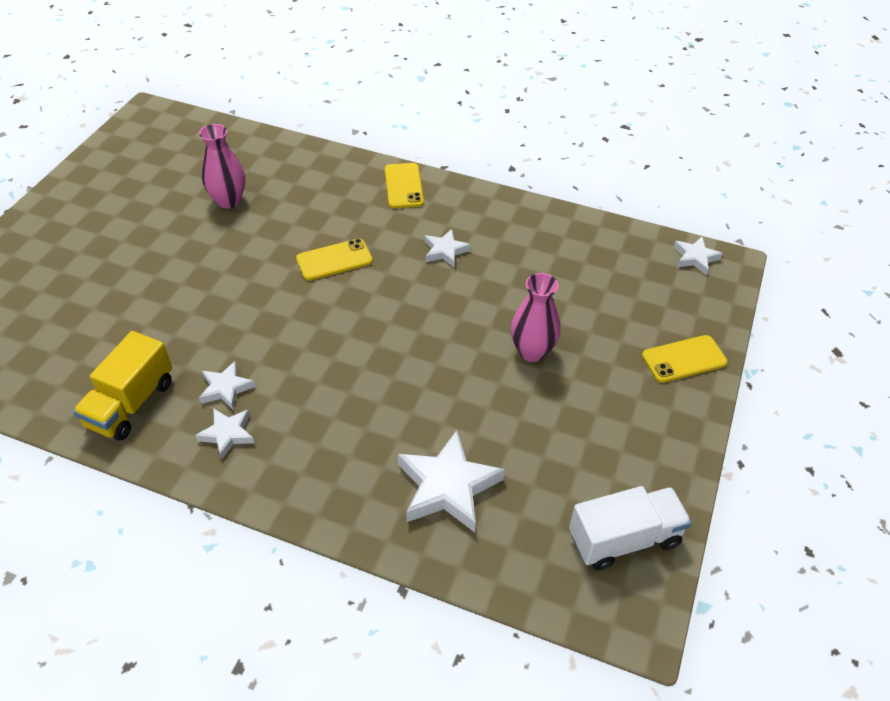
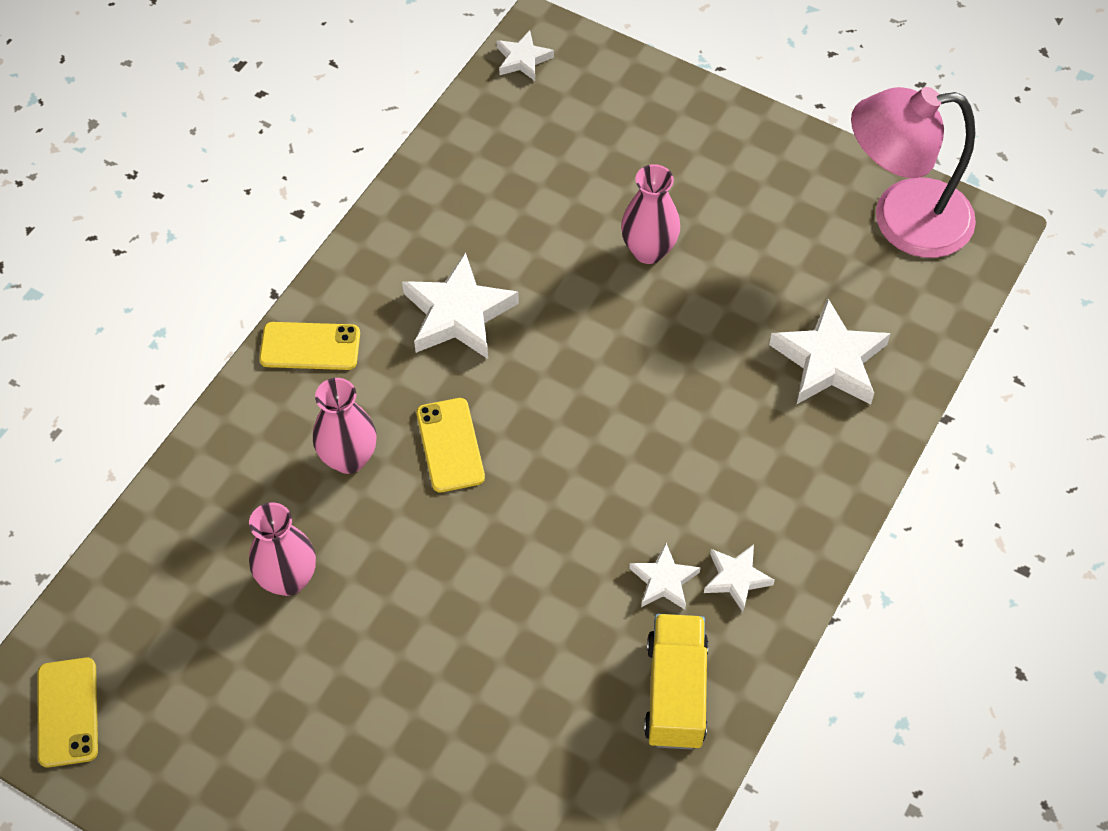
camera: 80 degrees left, 10 degrees up
yellow truck [73,331,172,441] -> yellow truck turned 120 degrees counterclockwise [644,614,709,750]
white star [425,229,471,268] -> white star [402,252,519,359], size x1.81
white truck [569,486,692,570] -> pink lamp [851,87,976,258]
yellow phone [642,335,728,383] -> yellow phone moved to [38,658,98,767]
none -> pink vase [313,378,377,474]

